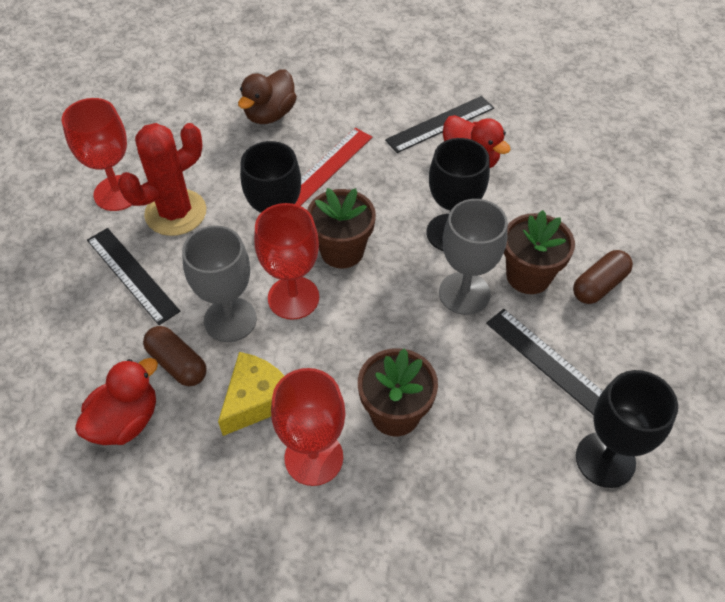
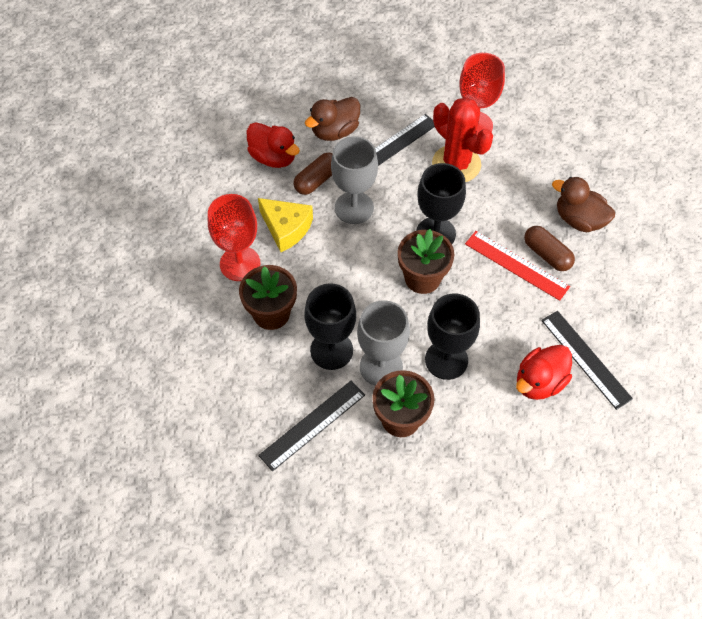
camera: 90 degrees right, 5 degrees up
red goblet [254,203,319,320] -> none
brown capsule [573,250,633,304] -> brown capsule moved to [524,226,575,271]
black goblet [576,370,678,488] -> black goblet moved to [304,283,356,370]
none -> brown duck [305,97,360,141]

